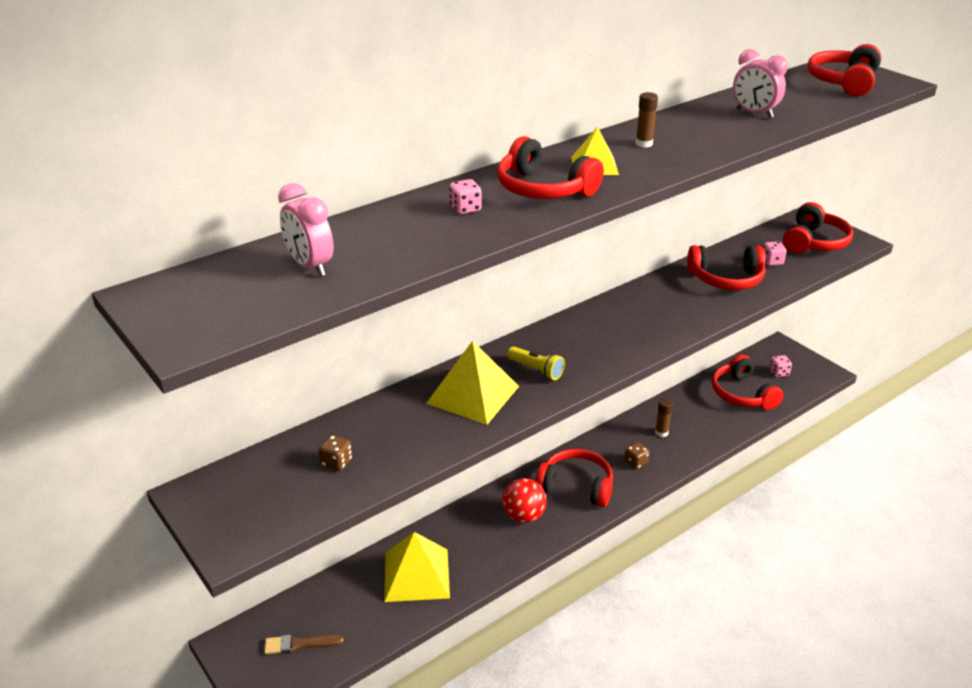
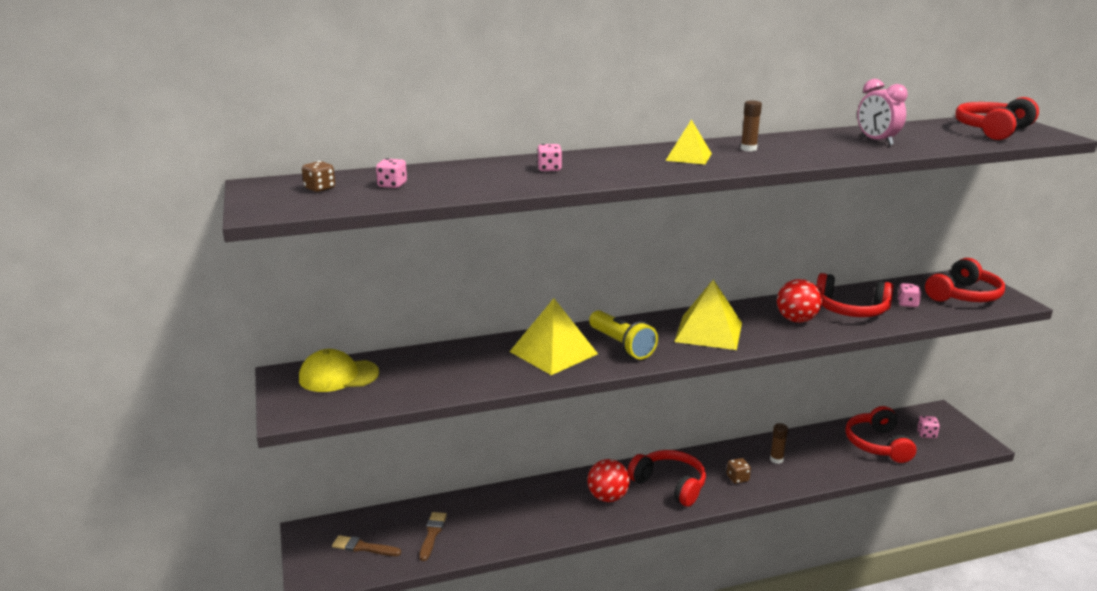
camera: 20 degrees right, 10 degrees down
pink clock [278,183,334,277] -> pink dice [376,158,407,188]
brown dice [319,435,352,471] -> brown dice moved to [302,161,335,192]
yellow pyramid [384,532,450,602] -> yellow pyramid moved to [674,279,742,350]
red headphones [497,136,604,199] -> none
yellow flashlight [507,346,565,380] -> yellow flashlight [589,310,658,359], size x1.51
none -> yellow cap [299,349,379,392]
none -> brown brush [419,512,447,561]
none -> red ball [777,279,822,323]

